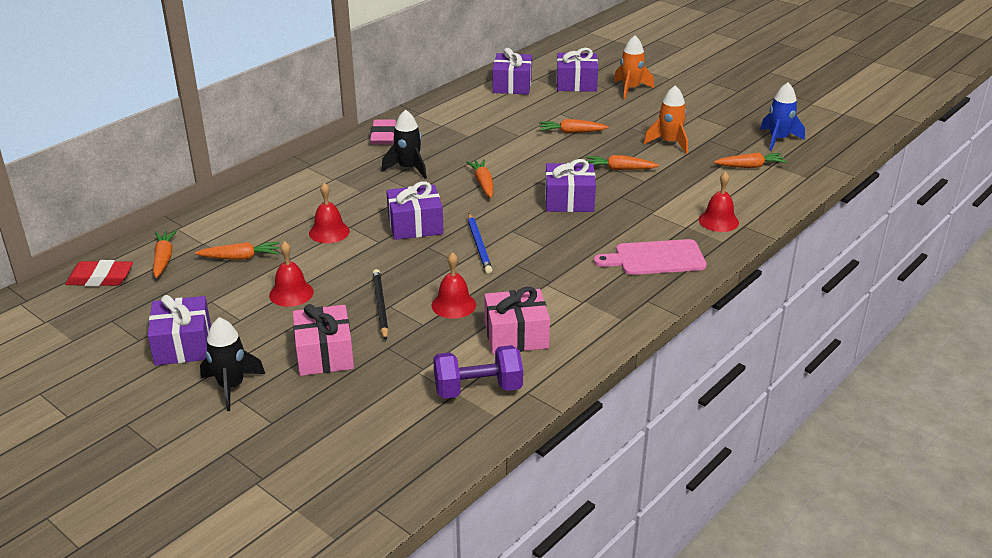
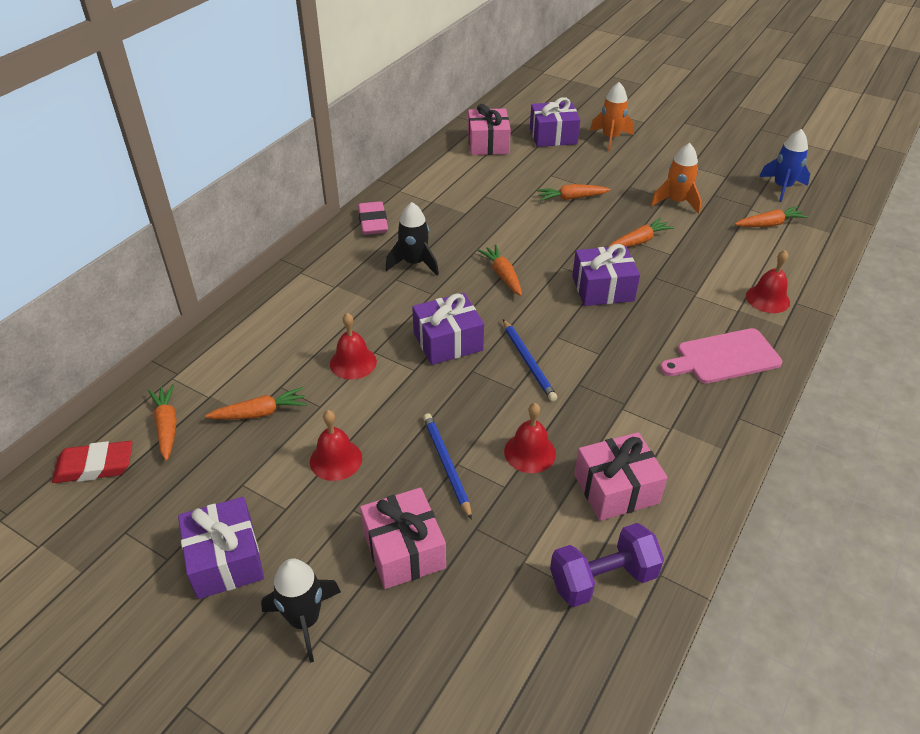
camera: 10 degrees left, 10 degrees up
black pencil [373,269,389,340] -> blue pencil [423,413,472,520]
purple gift [493,48,532,95] -> pink gift [468,104,511,155]
orange carrot [586,155,659,170] -> orange carrot turned 150 degrees clockwise [609,218,674,247]

